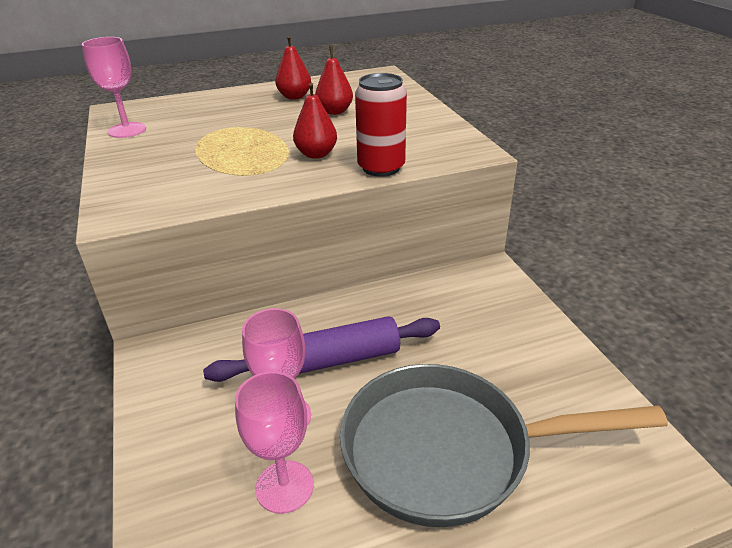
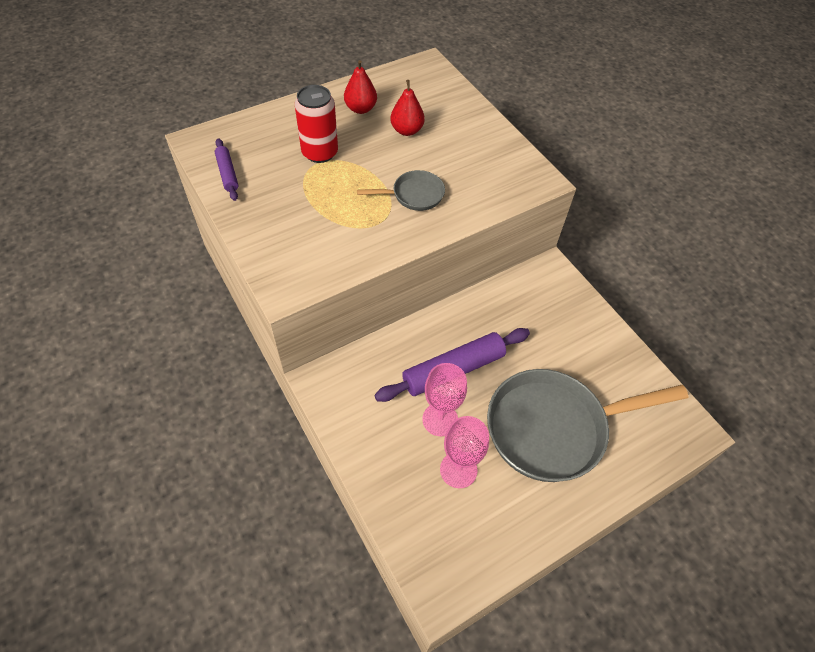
camera: 15 degrees left, 20 degrees up
pink goblet [82,37,146,138] -> purple rolling pin [215,138,238,201]
red pear [293,83,337,159] -> grey pan [357,170,445,211]
red can [355,73,407,177] -> red can moved to [295,85,338,163]

